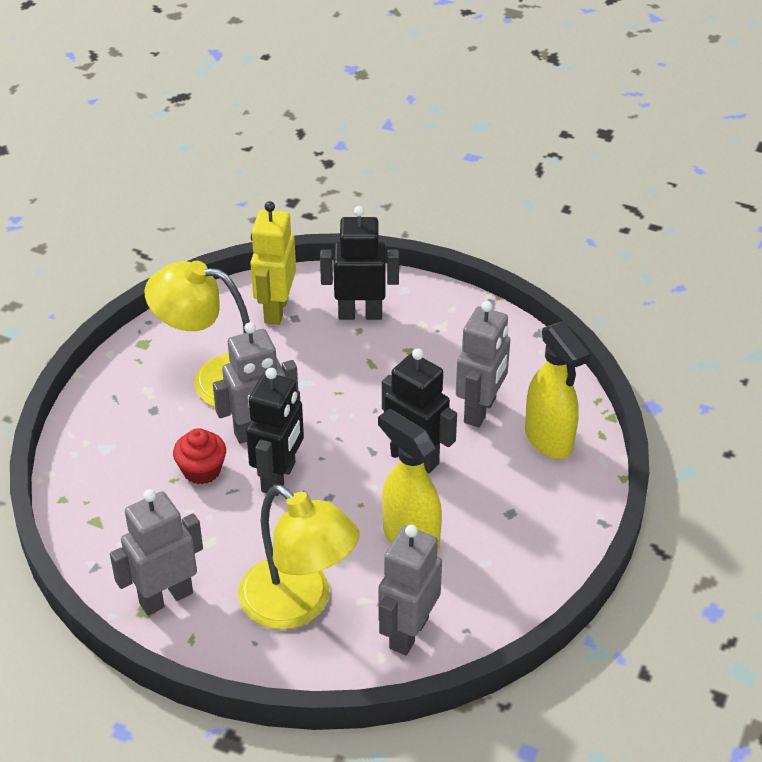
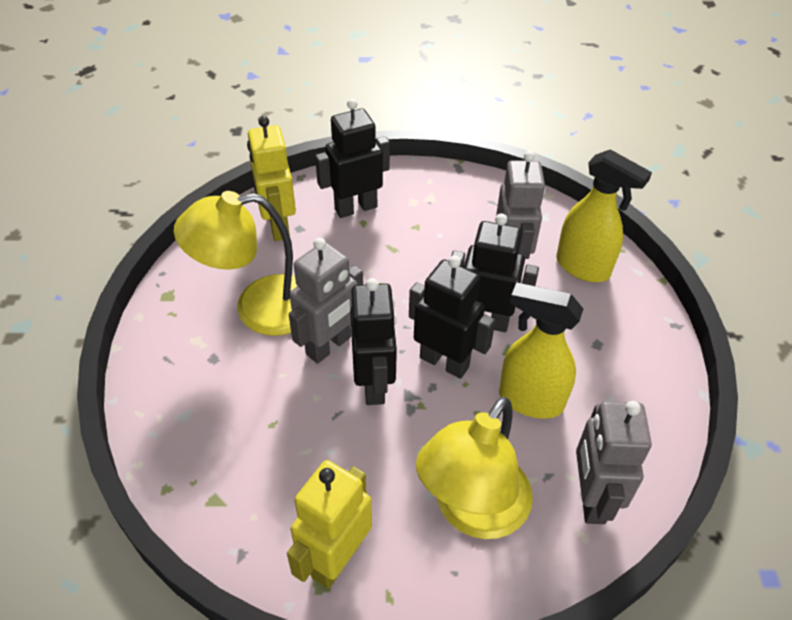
camera: 25 degrees left, 5 degrees up
grey robot [110,489,203,615] -> yellow robot [287,460,372,589]
red cupcake [173,428,226,485] -> none
yellow lamp [238,484,360,630] -> yellow lamp turned 105 degrees clockwise [416,397,533,539]
none -> black robot [409,255,495,379]

